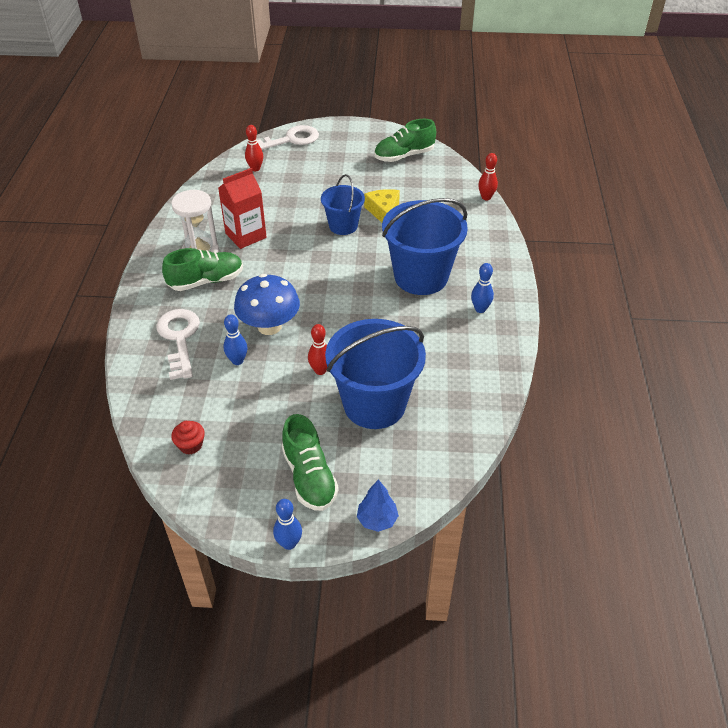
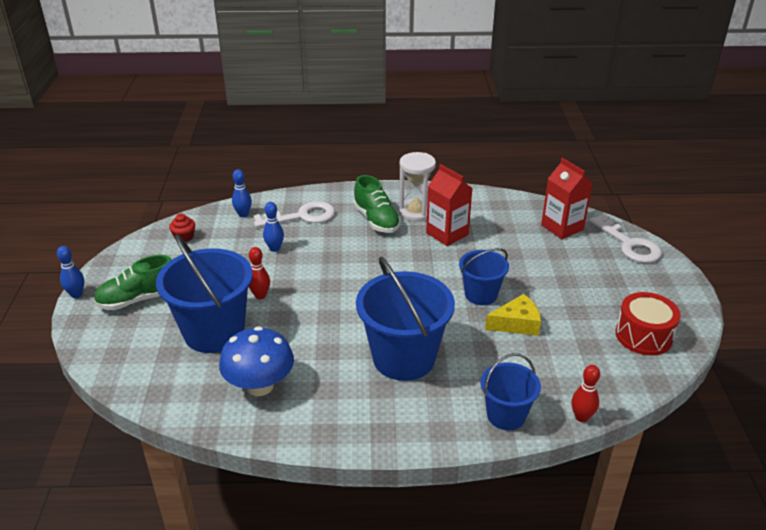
camera: 85 degrees right, 10 degrees down
blue mushroom [234,274,300,335] -> blue mushroom moved to [219,326,294,396]
red bowling pin [245,125,263,171] -> red carton [541,158,593,239]
blue tree [357,479,399,532] -> none
green shoe [374,119,436,162] -> red drum [615,292,681,355]
blue bowling pin [471,263,494,313] -> blue bowling pin moved to [232,169,252,217]
none -> blue bucket [481,353,541,430]

